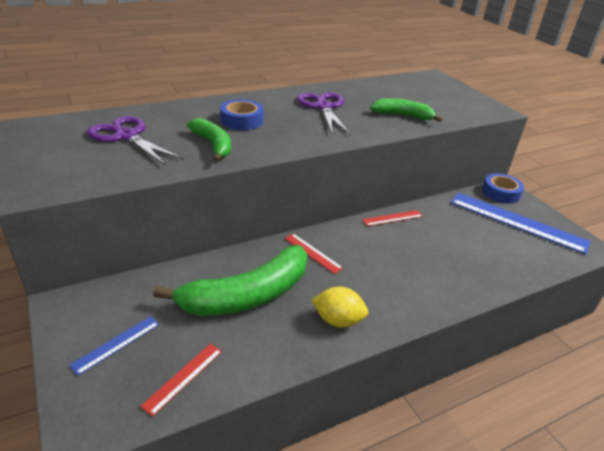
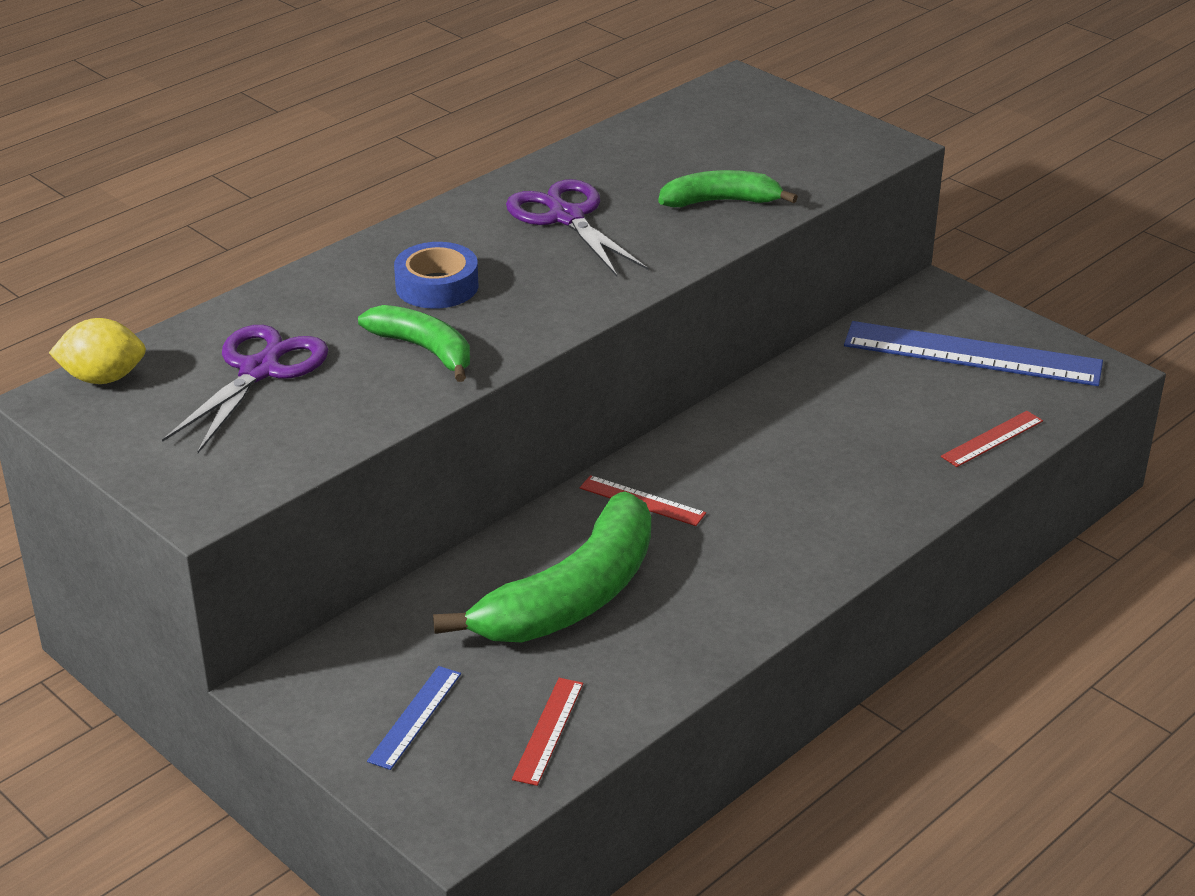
camera: 15 degrees left, 0 degrees up
purple scissors [87,116,184,166] -> purple scissors turned 90 degrees clockwise [162,325,328,453]
yellow lemon [311,287,368,327] -> yellow lemon moved to [49,318,146,384]
red ruler [362,210,423,226] -> red ruler moved to [941,411,1043,467]
blue tape [482,173,524,204] -> none

